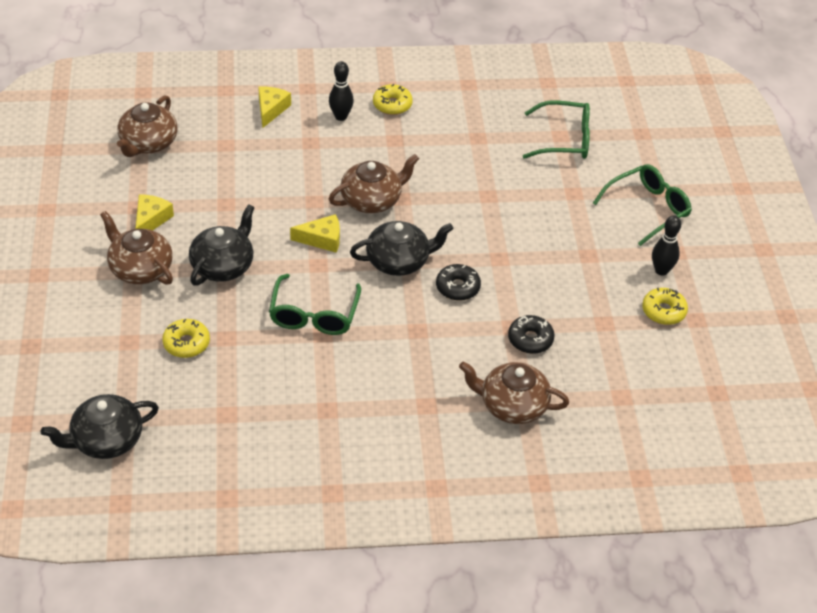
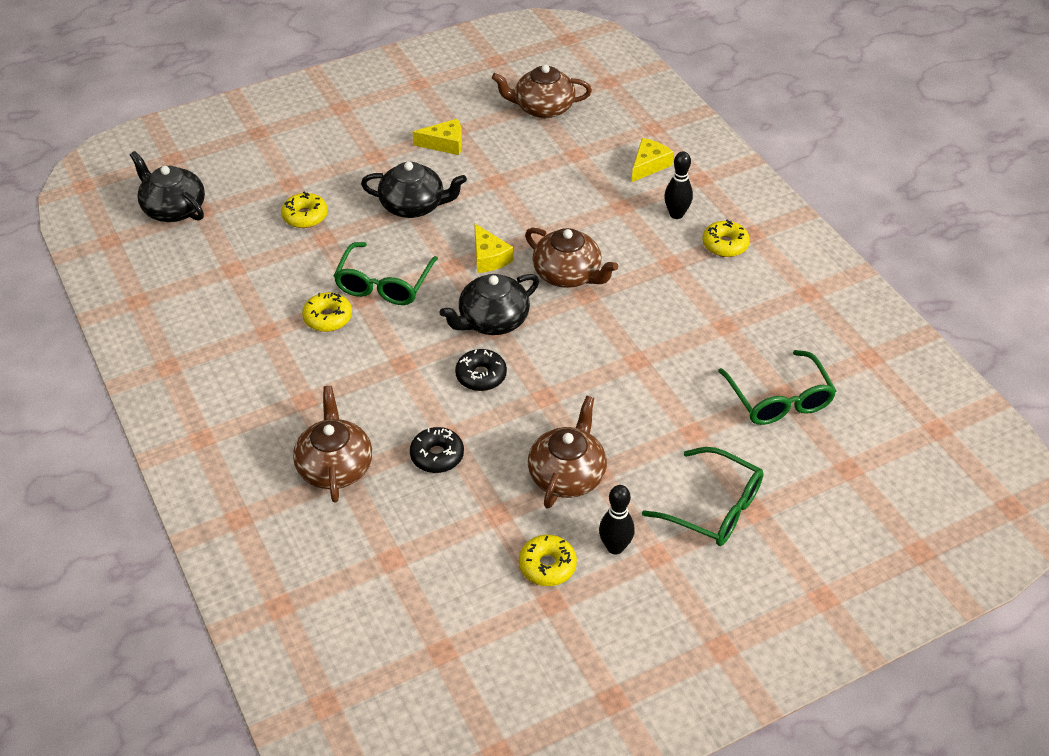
camera: 70 degrees right, 0 degrees up
brown teapot [100,211,173,285] -> brown teapot moved to [528,396,607,509]
yellow cheese [258,87,291,128] -> yellow cheese turned 45 degrees counterclockwise [632,138,674,182]
green glasses [269,274,361,335] -> green glasses turned 60 degrees counterclockwise [333,242,438,305]
black teapot [350,221,454,276] -> black teapot turned 90 degrees clockwise [439,274,539,335]
none -> yellow donut [302,292,352,332]

